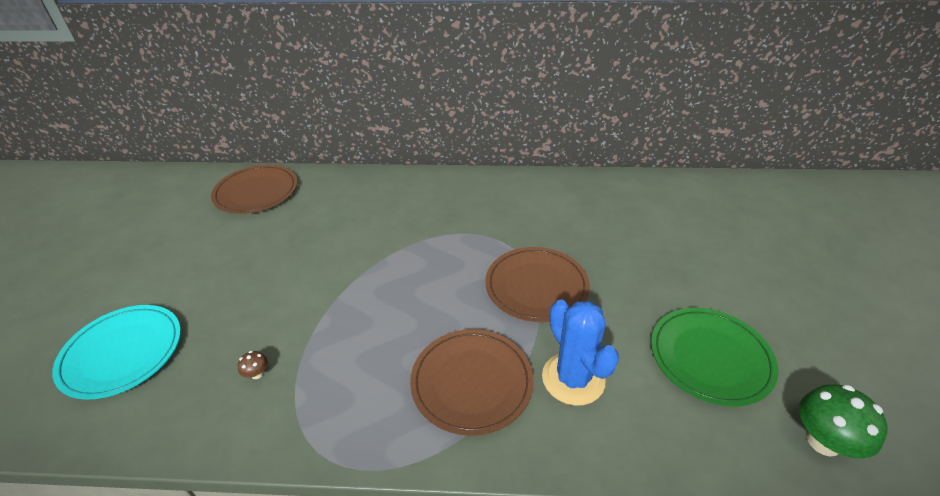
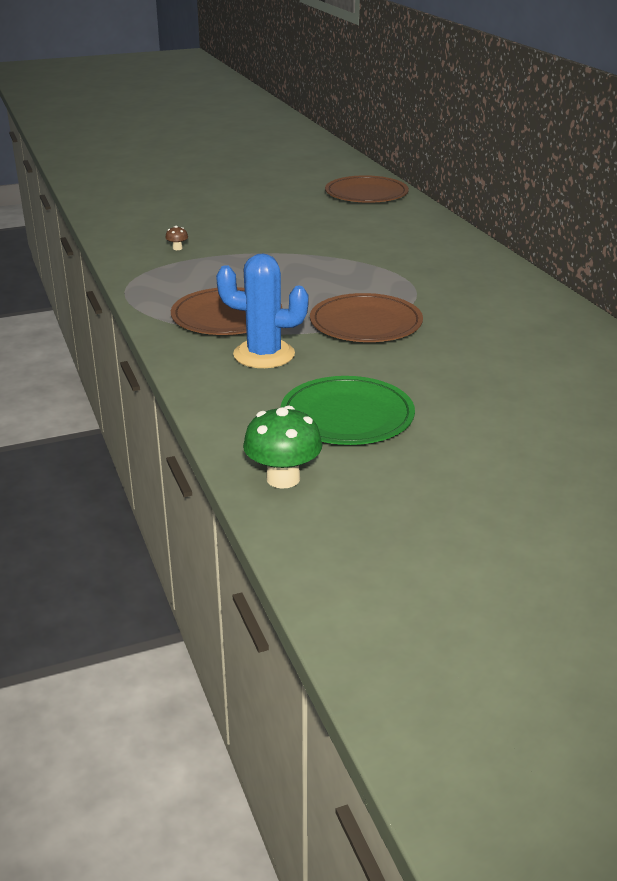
camera: 65 degrees right, 10 degrees down
turquoise plate [52,305,181,400] -> none
blue cactus [542,300,619,406] -> blue cactus turned 60 degrees clockwise [216,253,309,368]

